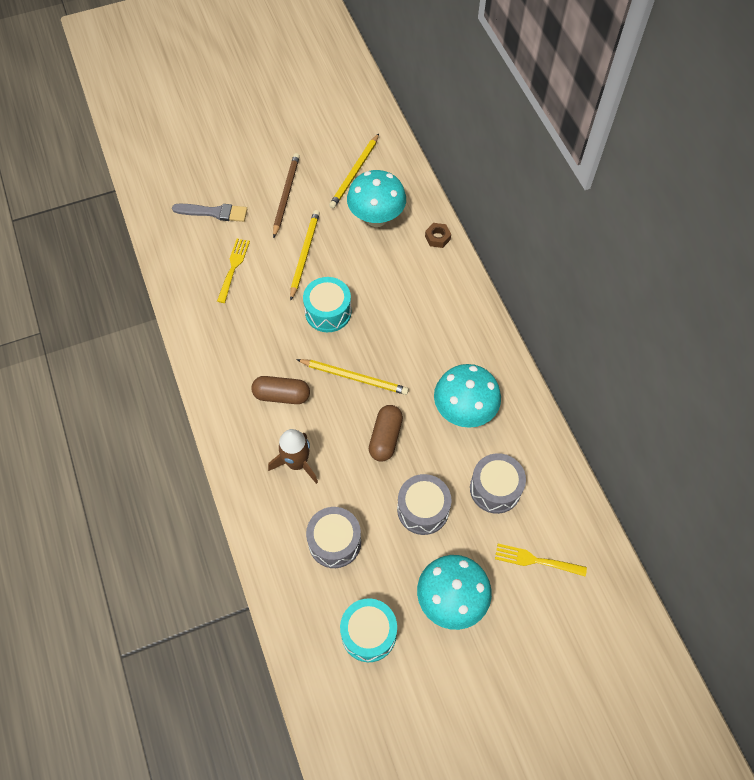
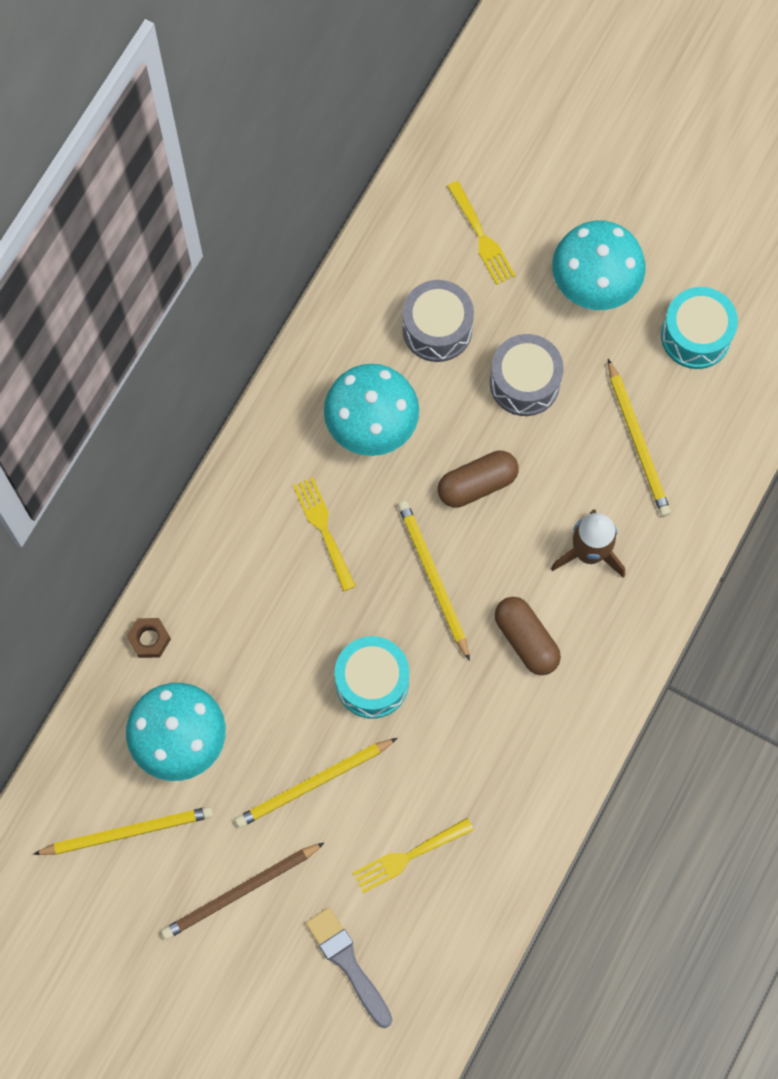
camera: 130 degrees left, 10 degrees up
grey drum [306,507,361,568] -> yellow pencil [608,359,671,516]
none -> yellow fork [293,477,356,591]

